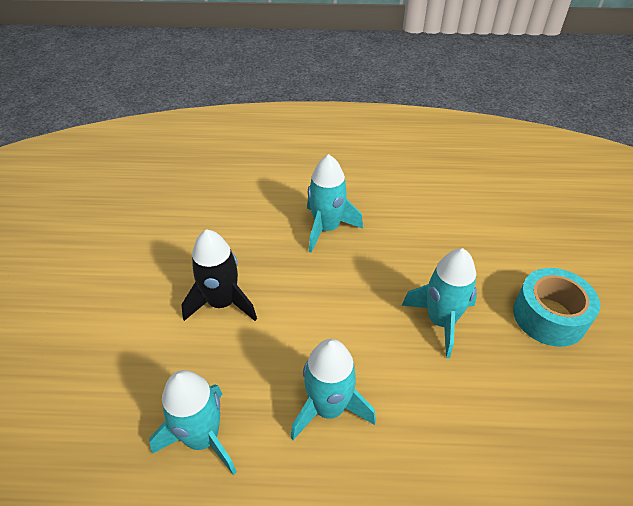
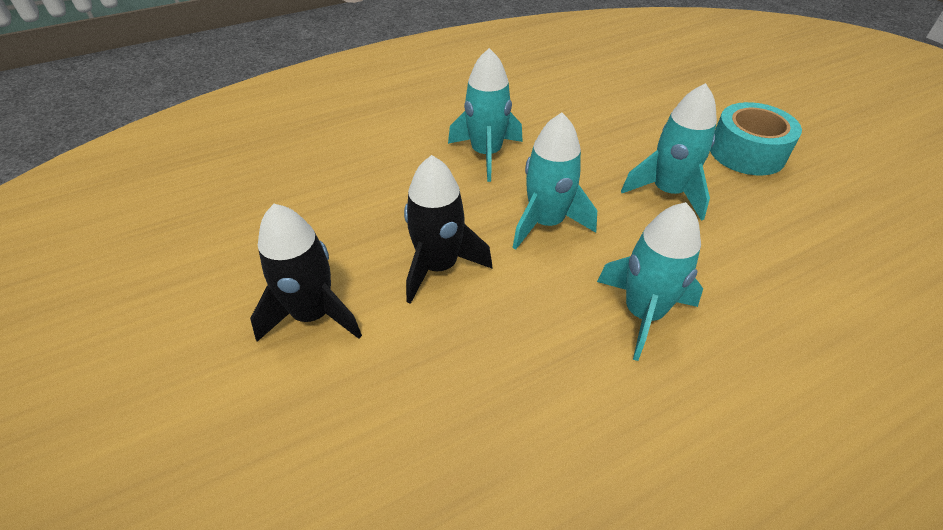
camera: 30 degrees left, 0 degrees up
turquoise rocket [149,370,237,475] -> turquoise rocket moved to [512,113,597,250]
none -> black rocket [250,204,362,342]

